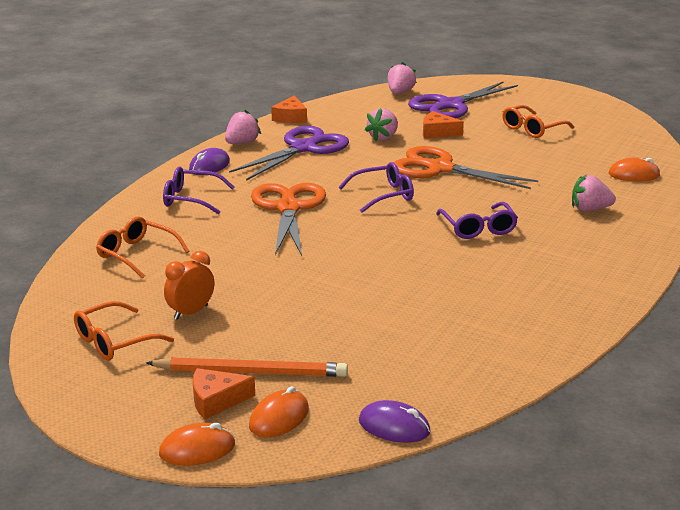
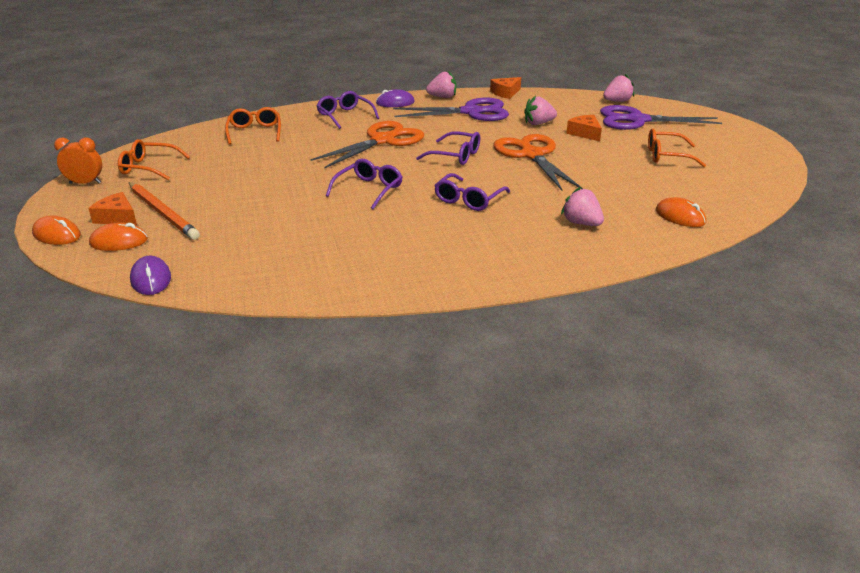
camera: 45 degrees right, 5 degrees up
orange clock [164,251,214,320] -> orange clock moved to [54,138,102,184]
none -> purple glasses [326,159,402,209]

